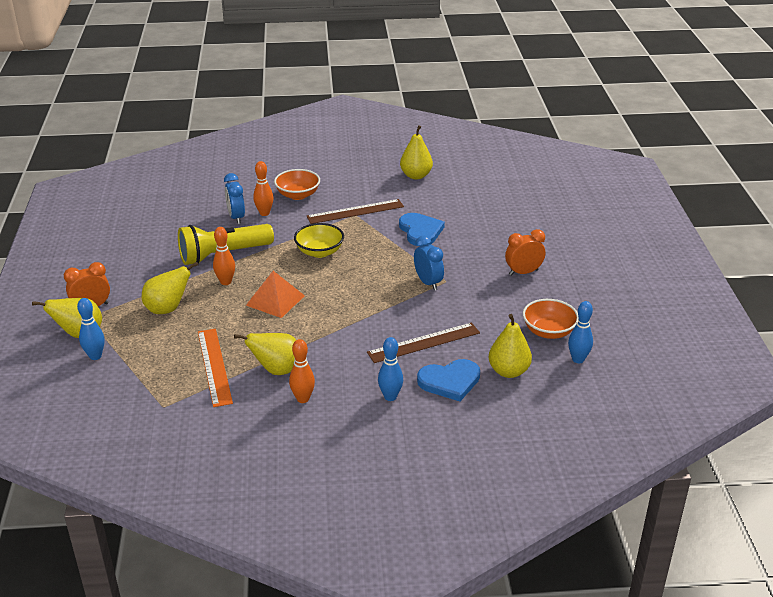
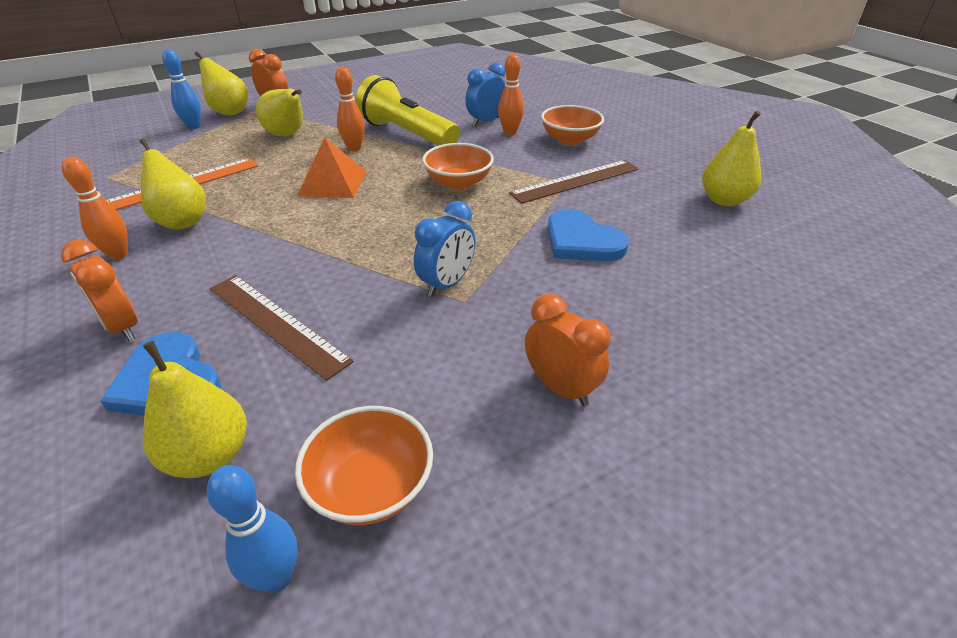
camera: 65 degrees right, 5 degrees up
yellow bowl [294,223,344,258] -> orange bowl [422,143,494,189]
brown ruler [306,199,404,224] -> brown ruler turned 75 degrees counterclockwise [509,160,639,204]
blue bowling pin [378,337,403,401] -> orange clock [61,240,138,341]
blue heart [399,213,445,246] -> blue heart turned 90 degrees clockwise [547,209,629,261]

